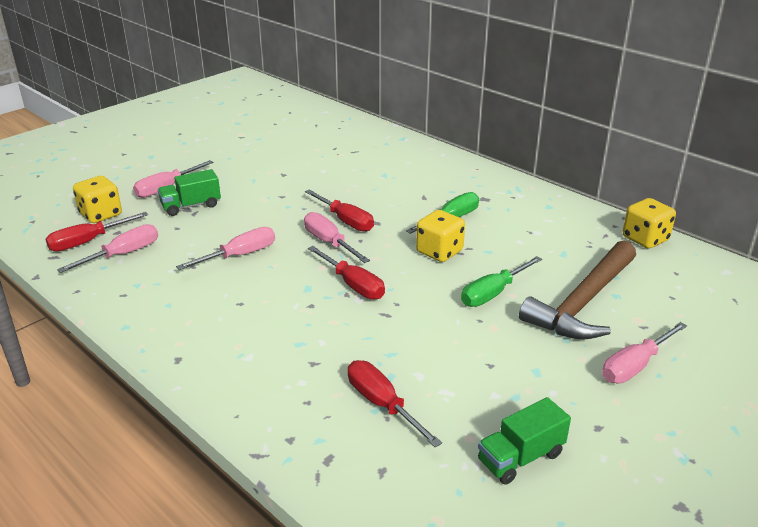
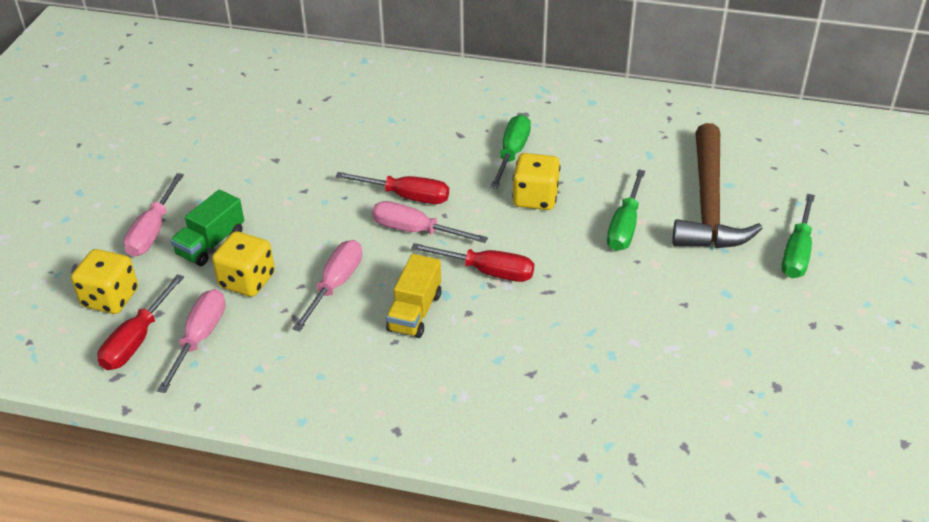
camera: 30 degrees left, 10 degrees up
red screwdriver [348,360,442,447] -> none
green truck [478,397,571,485] -> none
pink screwdriver [602,322,687,383] -> green screwdriver [782,194,815,278]
yellow dice [623,198,676,249] -> yellow dice moved to [212,231,275,297]
none -> yellow truck [386,254,441,338]

